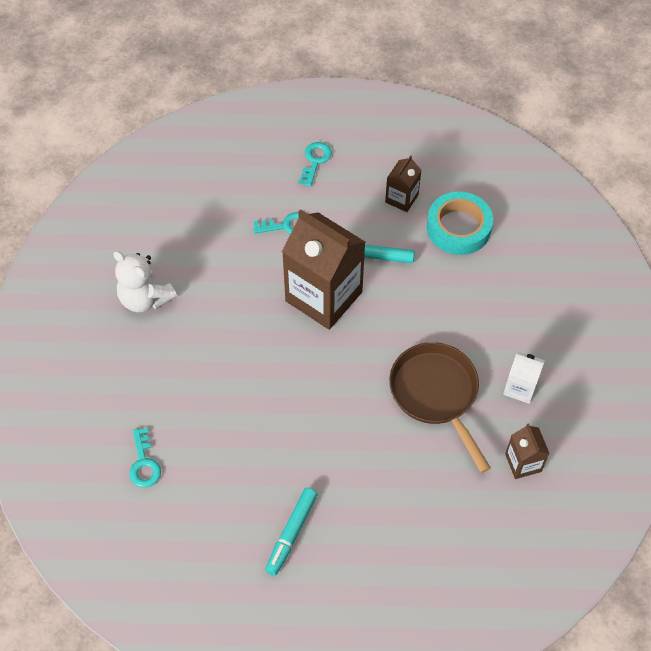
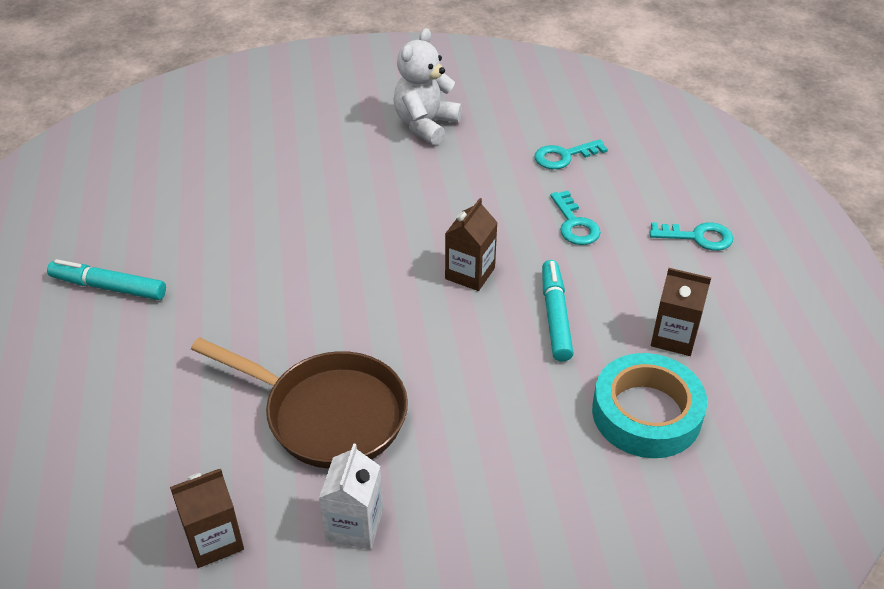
camera: 80 degrees right, 15 degrees down
turquoise key [129,428,161,488] -> turquoise key moved to [535,139,608,169]
brown carton [282,209,365,330] -> brown carton [445,198,498,291], size x0.47
brown pan [389,342,491,473] -> brown pan turned 60 degrees clockwise [191,337,408,469]

